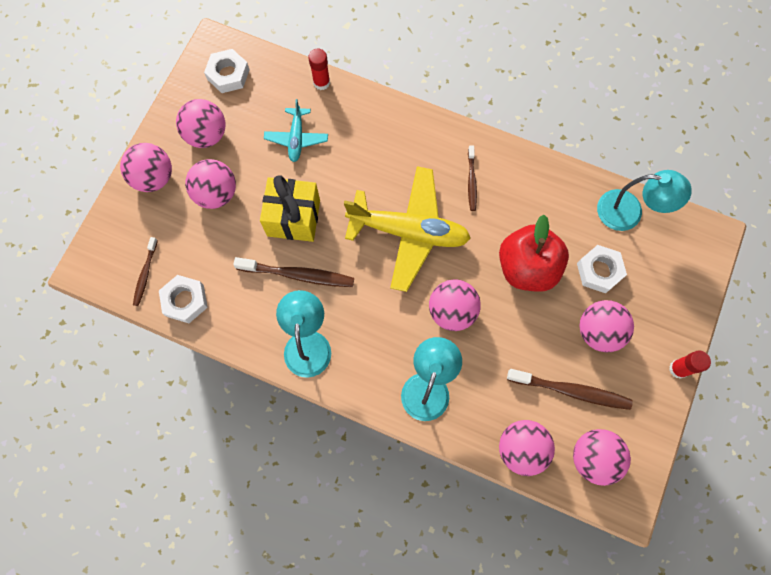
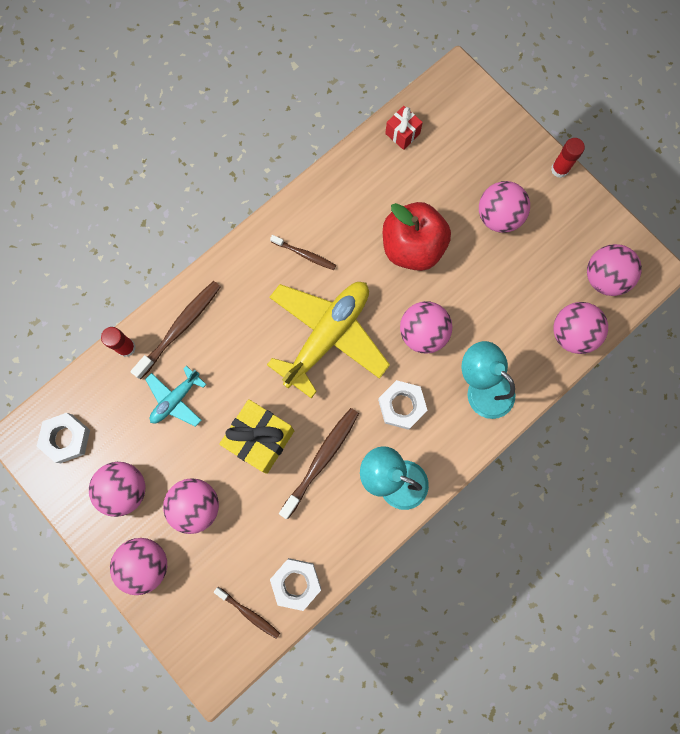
camera: 65 degrees left, 5 degrees up
turquoise plane [264,99,328,162] -> turquoise plane turned 105 degrees clockwise [145,366,207,427]
brown toothbrush [507,369,633,410] -> brown toothbrush moved to [130,281,221,379]
white nut [577,245,627,293] -> white nut moved to [378,380,428,430]
turquoise lamp [597,170,692,231] -> red gift [385,106,423,150]

